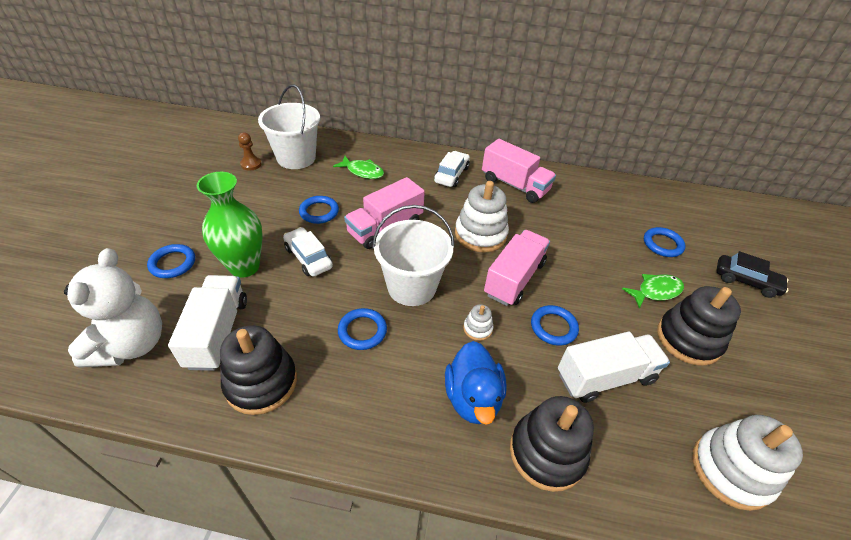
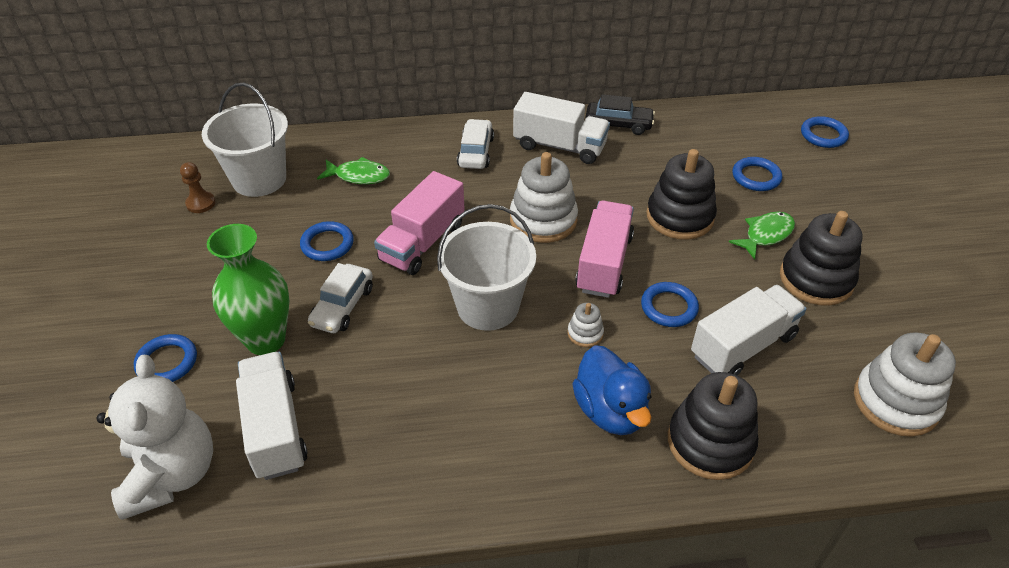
camera: 15 degrees left, 0 degrees up
black stacking toy [220,325,297,415] -> black stacking toy moved to [646,149,717,240]
white car [283,227,333,277] -> white car turned 105 degrees counterclockwise [308,263,373,333]
blue ring [338,308,387,350] -> blue ring moved to [801,116,849,148]
pink truck [482,139,556,203] -> white truck [513,92,610,164]
black car [716,251,789,298] -> black car moved to [585,94,655,135]

